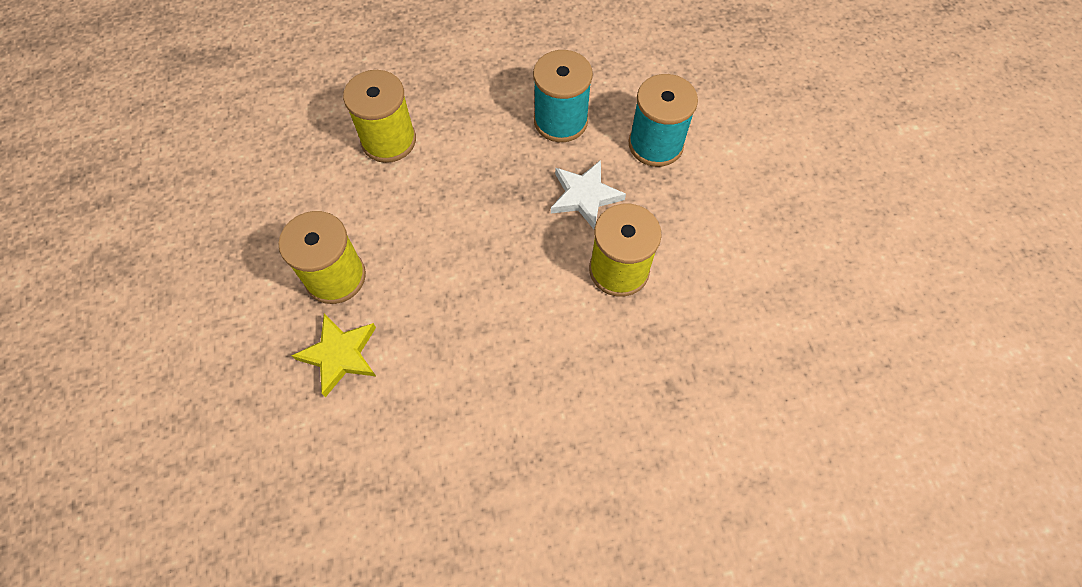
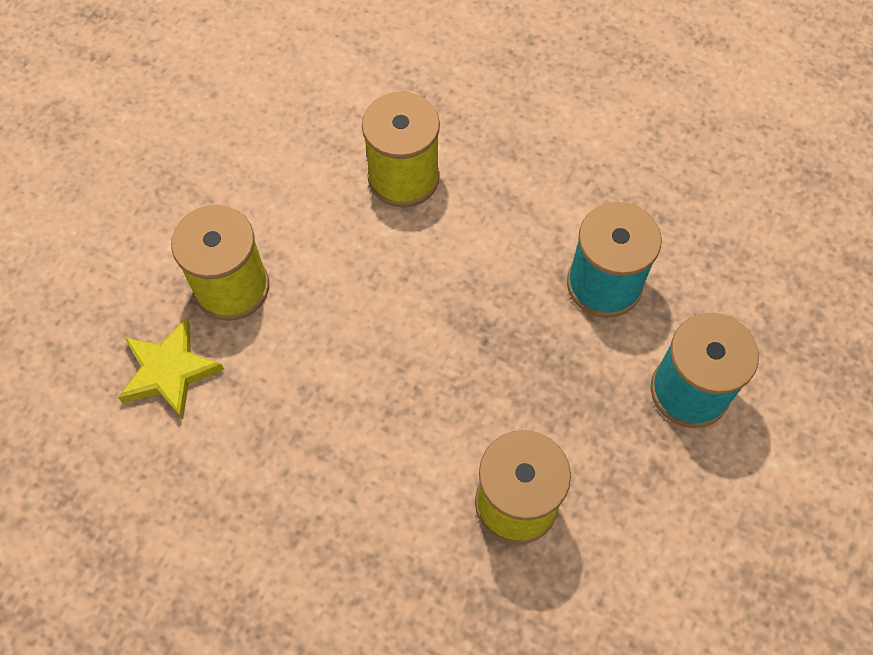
camera: 40 degrees right, 0 degrees up
white star [551,160,626,229] -> none

